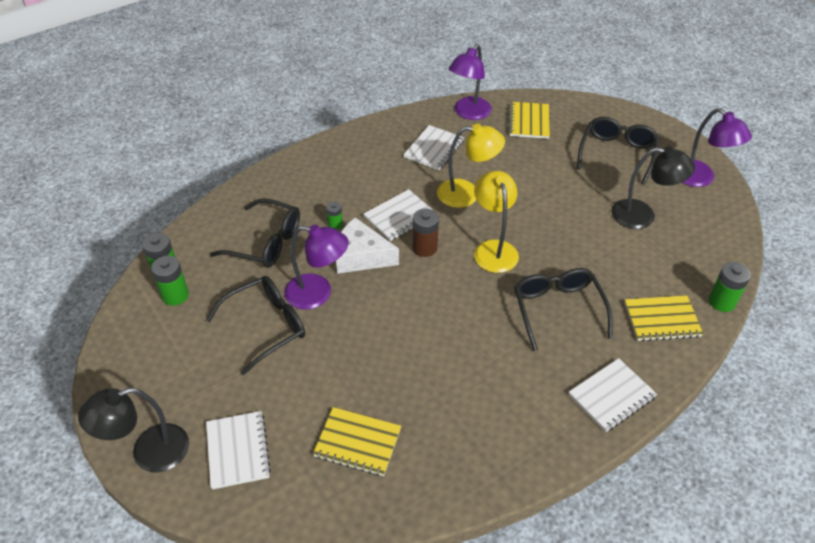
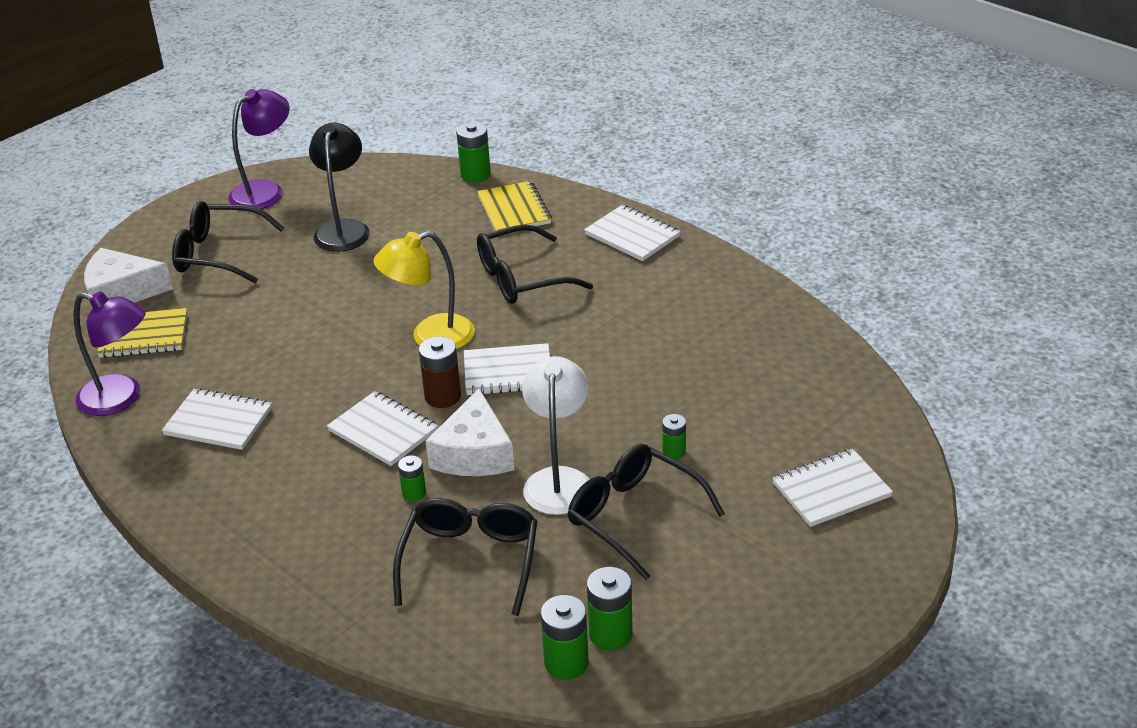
camera: 100 degrees left, 10 degrees down
black lamp [78,388,189,472] -> none
purple lamp [284,225,349,310] -> white lamp [522,356,590,515]
yellow notebook [313,407,401,476] -> none
yellow lamp [437,124,505,208] -> none
none -> white cheese [84,248,173,309]
none -> white notebook [464,343,550,395]
none -> green battery [662,414,686,459]

